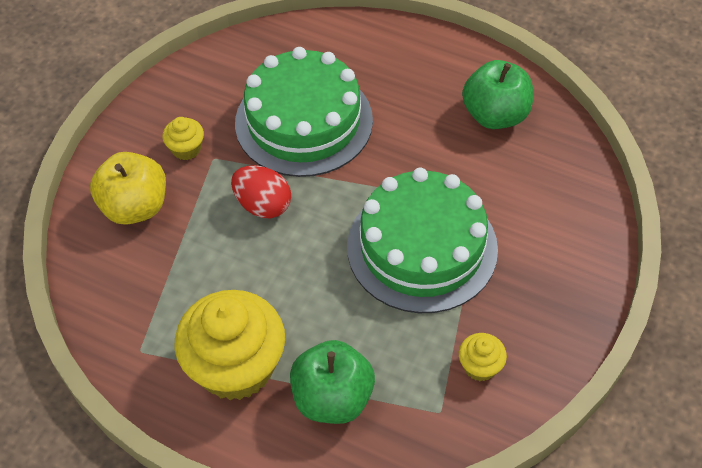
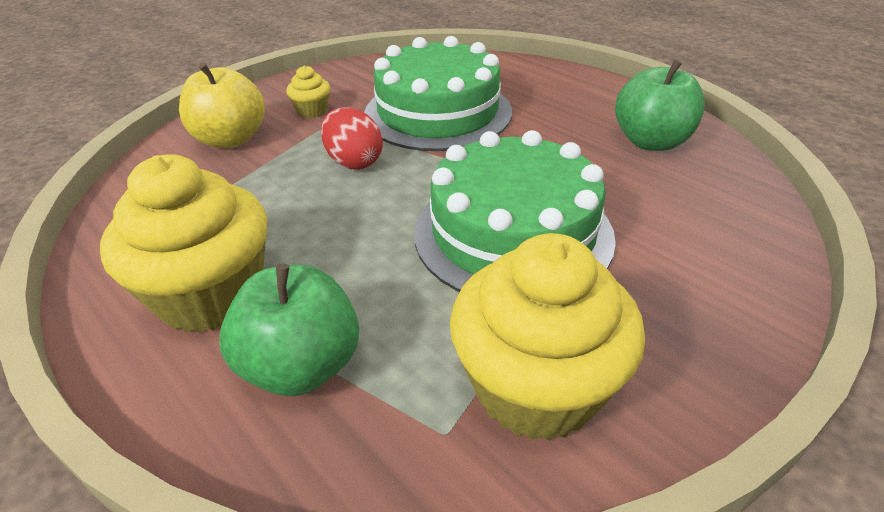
camera: 20 degrees right, 15 degrees down
yellow cupcake [459,333,507,381] -> yellow cupcake [450,233,645,441], size x2.25

